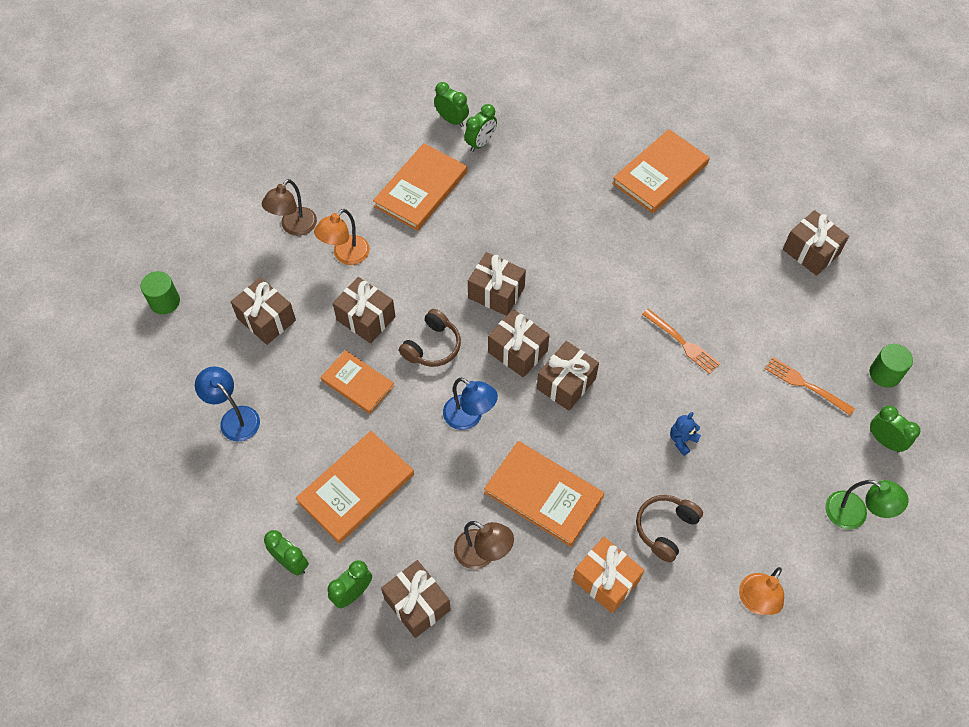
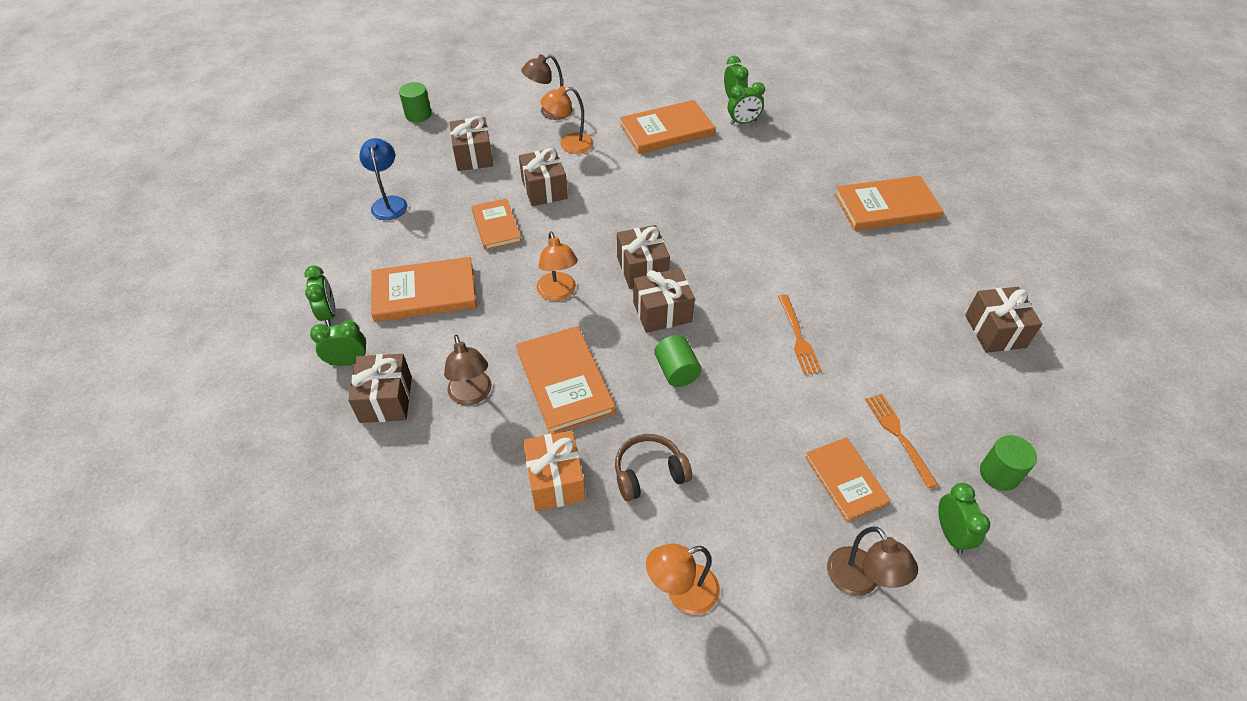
camera: 35 degrees right, 10 degrees down
brown headphones [399,309,461,367] -> none
blue lamp [443,378,498,430] -> orange lamp [536,231,578,301]
brown gift [468,252,526,316] -> none
blue teddy bear [670,412,701,456] -> none
green lamp [825,480,909,529] -> brown lamp [827,527,918,596]
none -> green cylinder [654,335,702,387]
none -> orange book [805,437,890,522]

